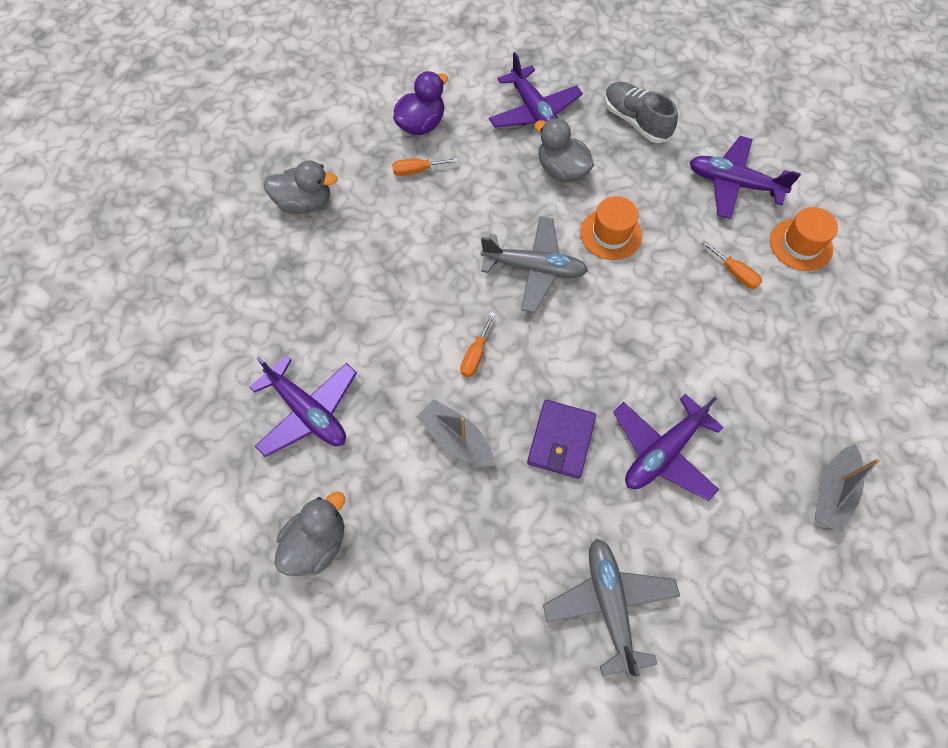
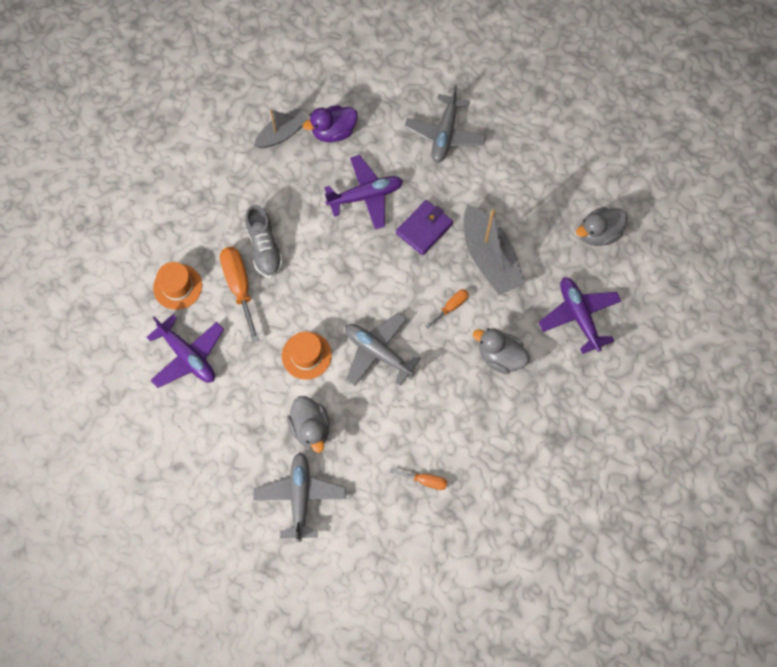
camera: 155 degrees left, 5 degrees up
grey duck [263,160,337,214] -> grey duck moved to [473,328,530,374]
purple duck [393,71,448,135] -> purple duck moved to [303,105,358,142]
grey boat [417,399,494,466] -> grey boat [464,204,525,295], size x1.61
purple plane [489,52,583,128] -> grey plane [254,452,346,542]
grey shoe [605,82,678,143] -> grey shoe moved to [245,205,283,278]
orange screwdriver [701,240,762,289] -> orange screwdriver [220,247,260,343], size x1.88

